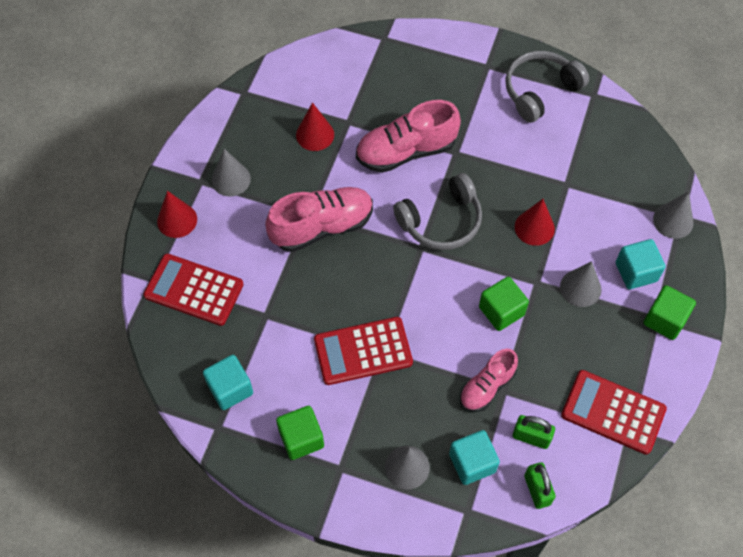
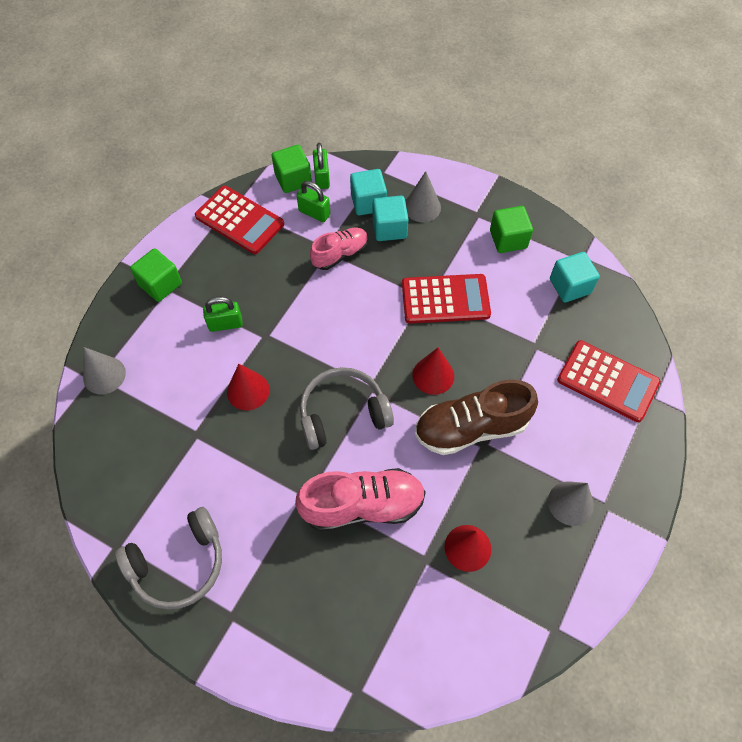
camera: 170 degrees left, 0 degrees up
red cone [157,191,197,238] -> red cone moved to [412,348,454,395]
pink shoe [265,187,373,252] -> brown shoe [415,379,538,455]
green cube [479,277,529,331] -> green cube moved to [272,145,312,193]
grey cone [560,261,602,307] -> green padlock [203,297,243,332]
turquoise cube [616,239,666,289] -> turquoise cube moved to [373,196,409,241]

